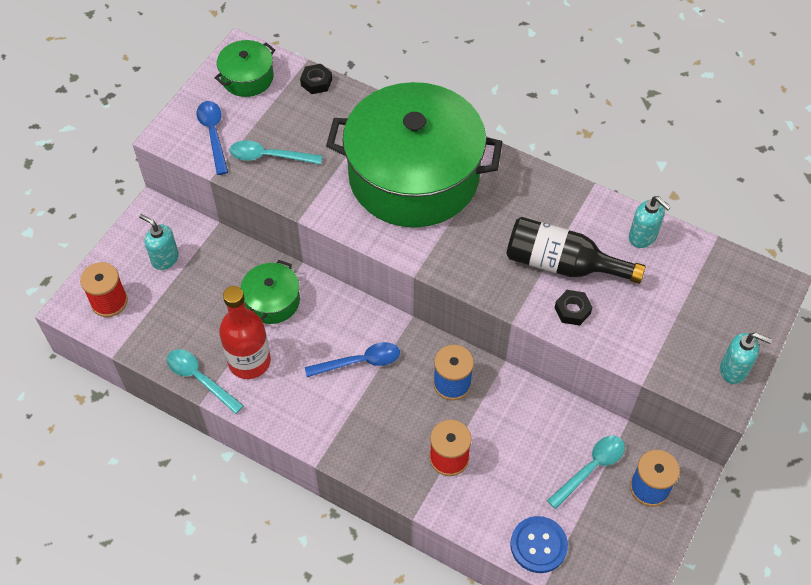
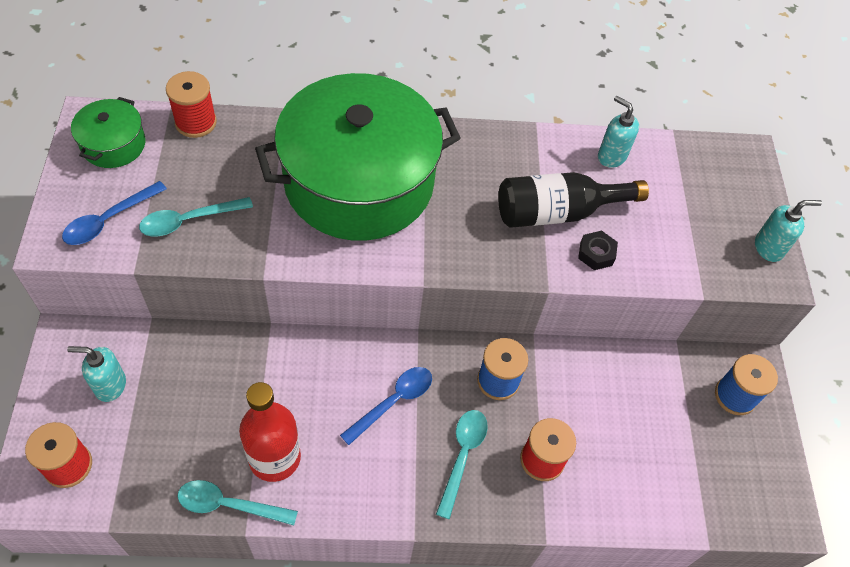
camera: 35 degrees left, 0 degrees up
blue spoon [196,101,228,175] -> blue spoon turned 90 degrees counterclockwise [62,181,167,245]
green pot [241,260,300,324] -> none
black nut [300,64,332,94] -> red spool [166,71,217,138]
blue button [510,516,568,573] -> none
turquoise spoon [547,436,625,509] -> turquoise spoon moved to [436,410,488,519]
turquoise soap dispenser [629,196,671,248] -> turquoise soap dispenser turned 150 degrees counterclockwise [598,96,639,168]

